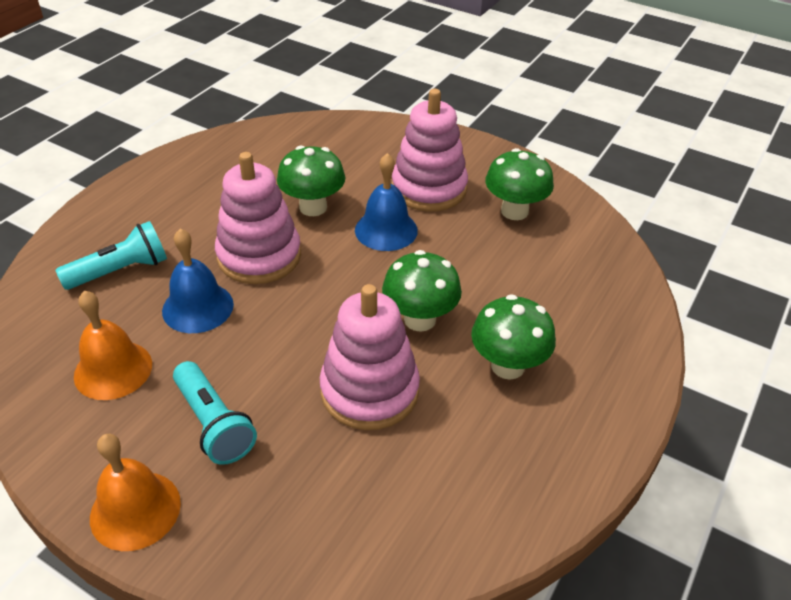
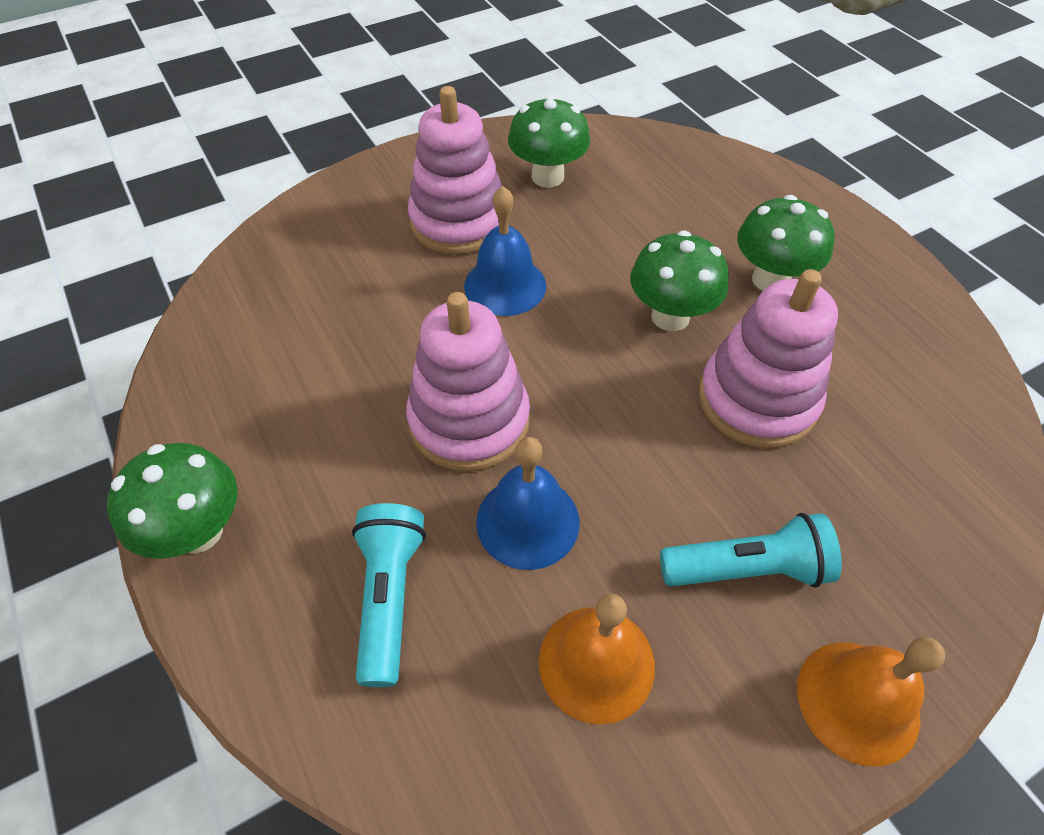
camera: 60 degrees left, 10 degrees up
green mushroom [277,146,345,216] -> green mushroom moved to [107,443,238,559]

